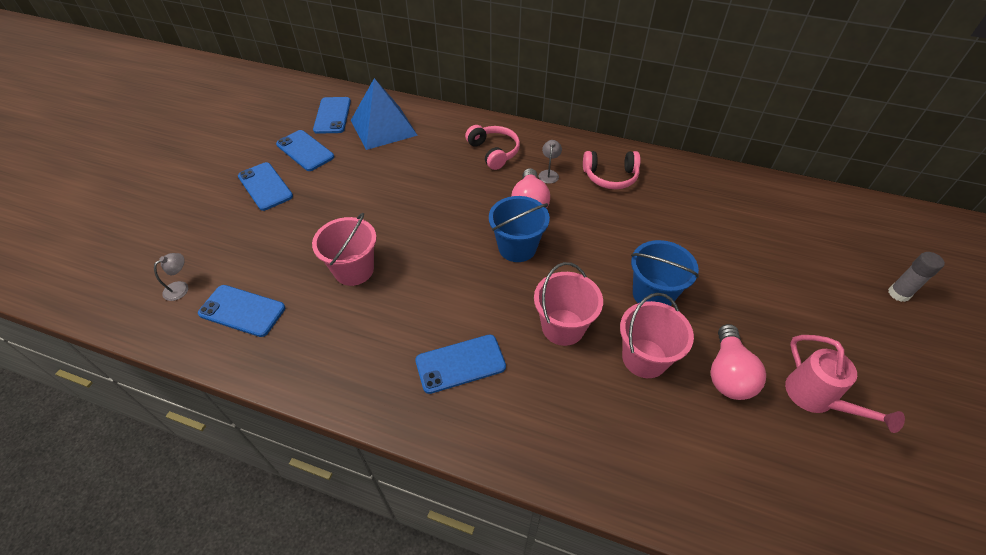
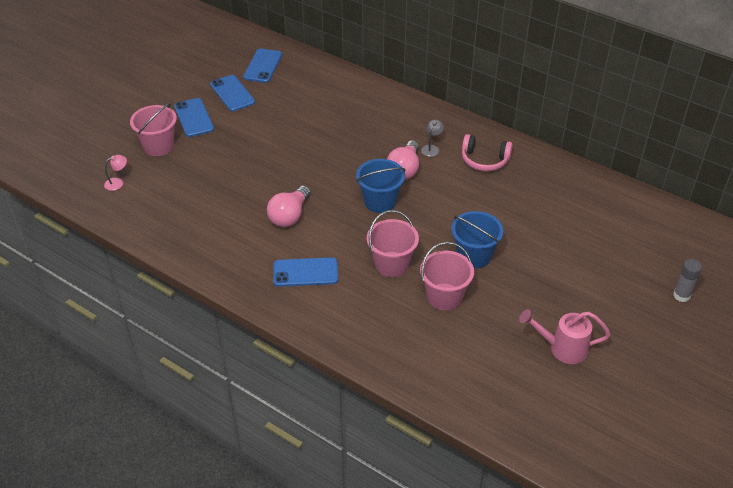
camera: 15 degrees right, 5 degrees down
grey lamp [154,253,188,301] -> pink lamp [104,155,127,191]
blue phone [198,285,285,337] -> none
pink bucket [312,213,377,286] -> pink bucket moved to [130,103,177,156]
blue pyramid [351,78,418,150] -> none
pink headphones [465,125,520,170] -> none
pink light bulb [711,324,766,400] -> pink light bulb moved to [267,185,311,227]
pink watering can [785,335,905,433] -> pink watering can turned 105 degrees clockwise [519,309,611,364]

